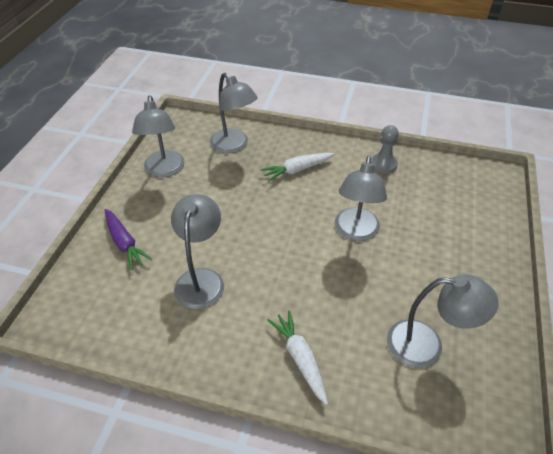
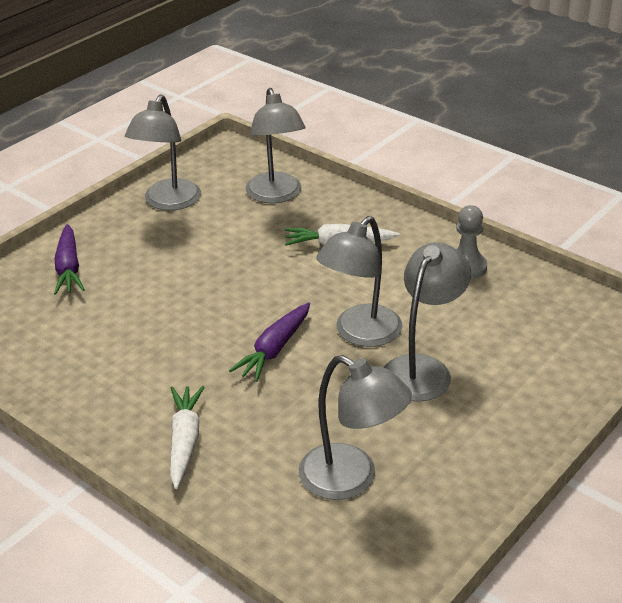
camera: 25 degrees right, 10 degrees down
grey lamp [171,194,224,309] -> grey lamp moved to [384,242,471,402]
none -> purple carrot [229,302,310,382]

